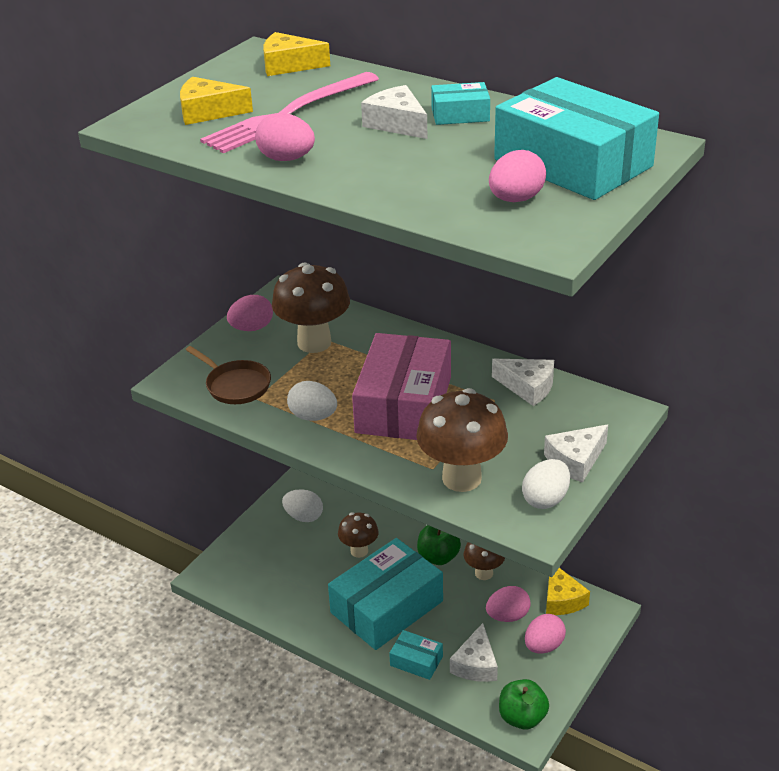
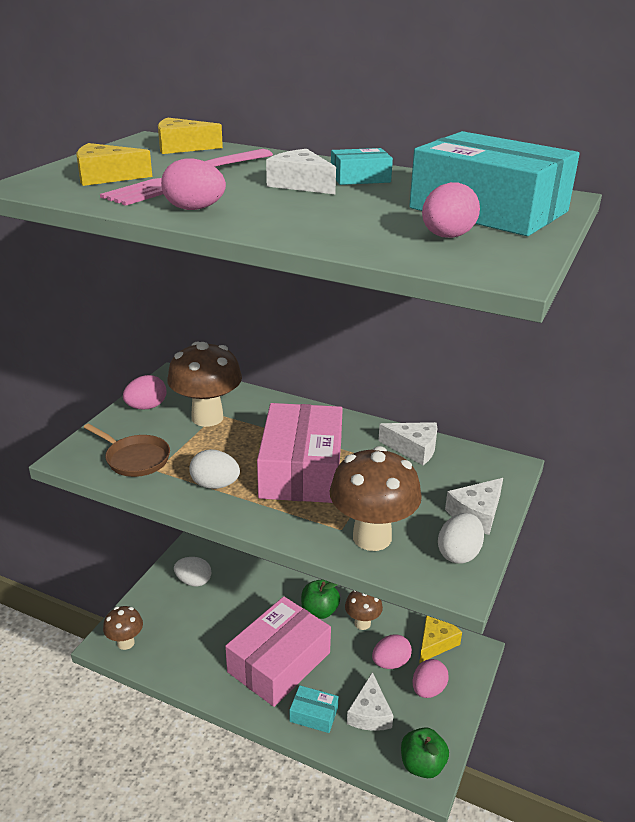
camera: 10 degrees left, 5 degrees down
turquoise box [328,538,443,650] -> pink box [225,596,331,707]
brown mushroom [338,512,379,558] -> brown mushroom moved to [103,606,143,650]
yellow cheese [546,568,590,615] -> yellow cheese turned 120 degrees counterclockwise [419,615,462,663]

